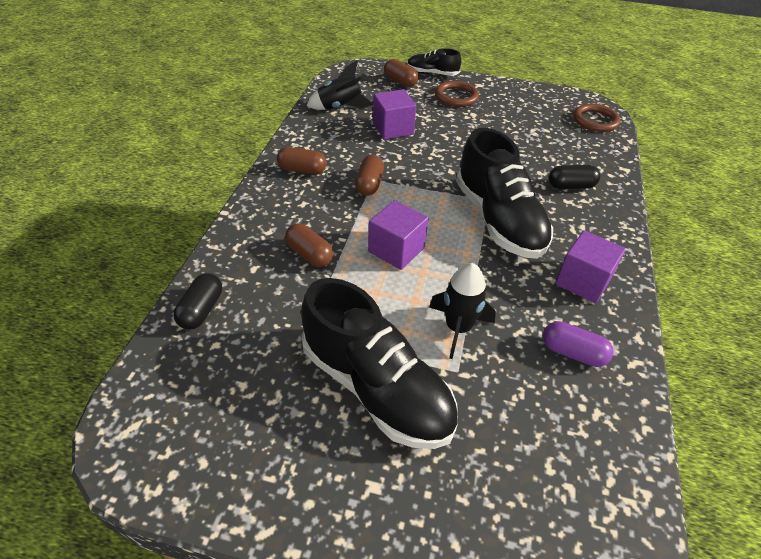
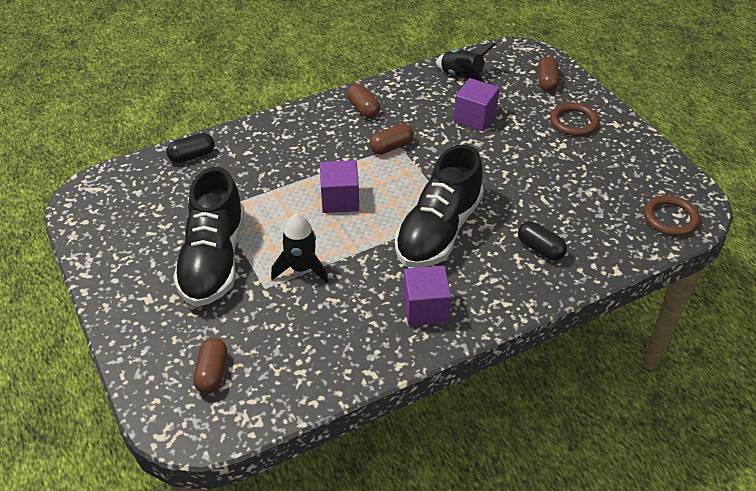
camera: 50 degrees right, 0 degrees up
brown capsule [285,224,334,267] -> brown capsule moved to [193,338,227,394]
black shoe [407,48,461,76] -> none
purple capsule [543,321,614,367] -> none

